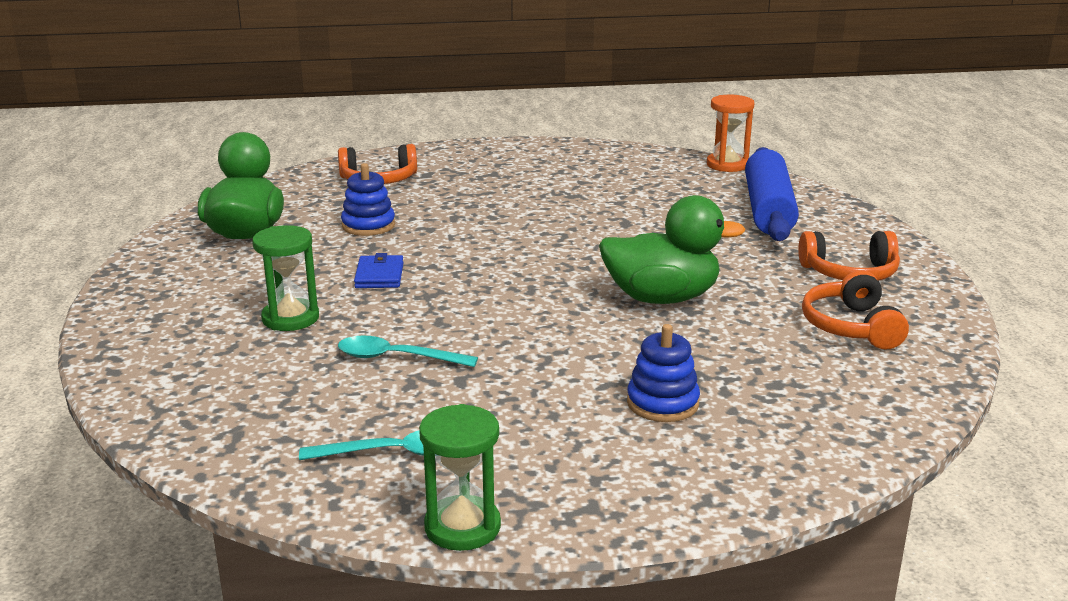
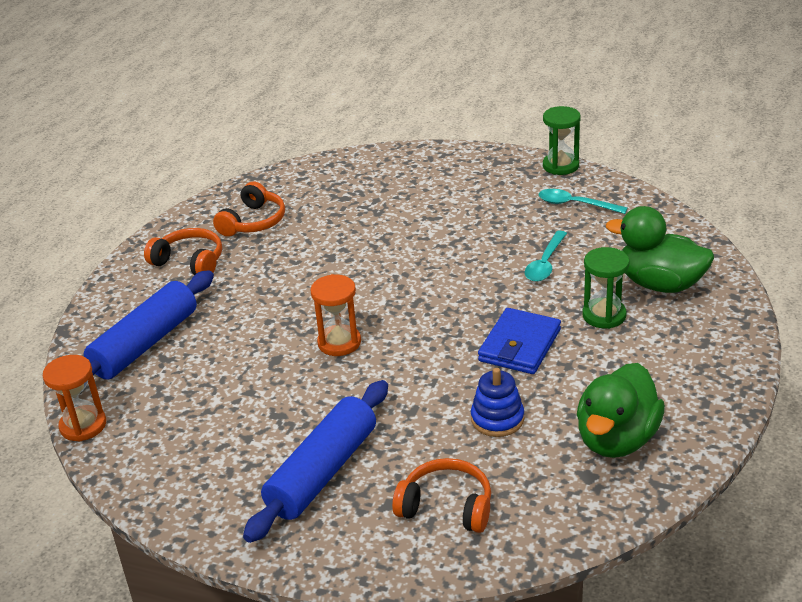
camera: 150 degrees left, 10 degrees up
turquoise spoon [338,336,478,367] -> turquoise spoon turned 75 degrees clockwise [525,230,567,282]
blue wallet [354,253,404,288] -> blue wallet [478,308,561,374], size x1.60
green duck [599,195,745,304] -> green duck moved to [606,206,714,293]
blue stacking toy [627,324,700,422] -> none
none -> blue rolling pin [243,380,388,543]
none -> orange hourglass [310,274,361,356]

